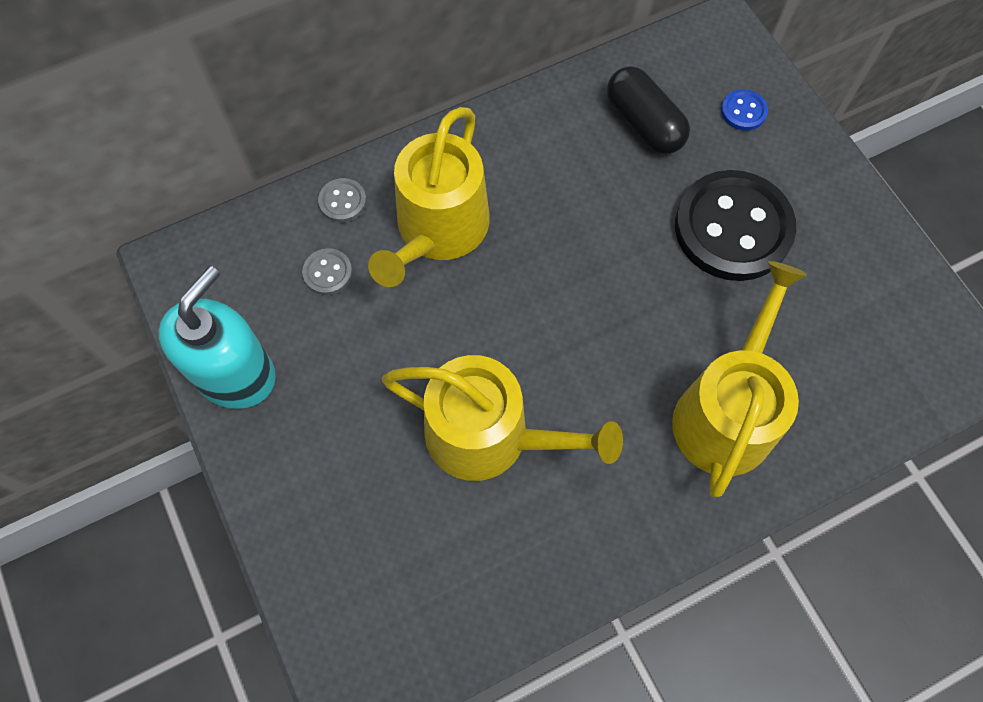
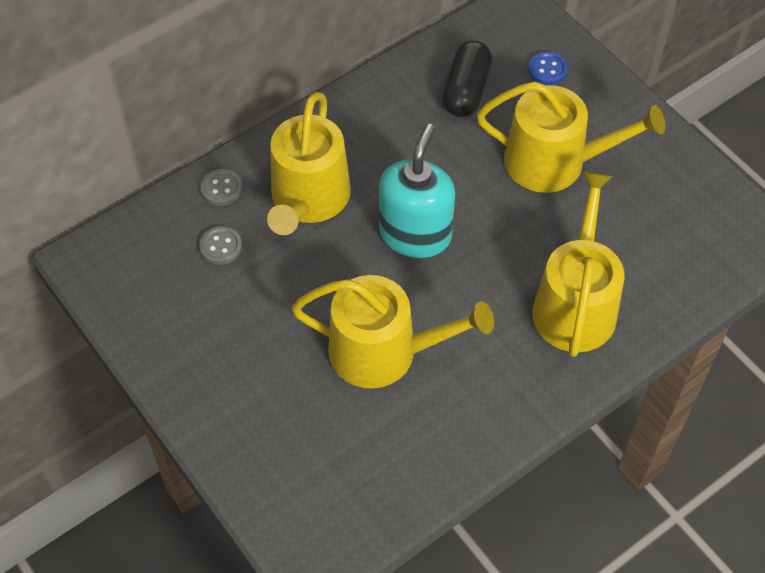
camera: 10 degrees left, 10 degrees down
turquoise soap dispenser [159,266,276,409] -> turquoise soap dispenser moved to [379,124,455,258]
black capsule [607,66,690,154] -> black capsule turned 60 degrees clockwise [442,40,492,117]
black button [675,170,796,281] -> yellow watering can [477,82,666,193]

